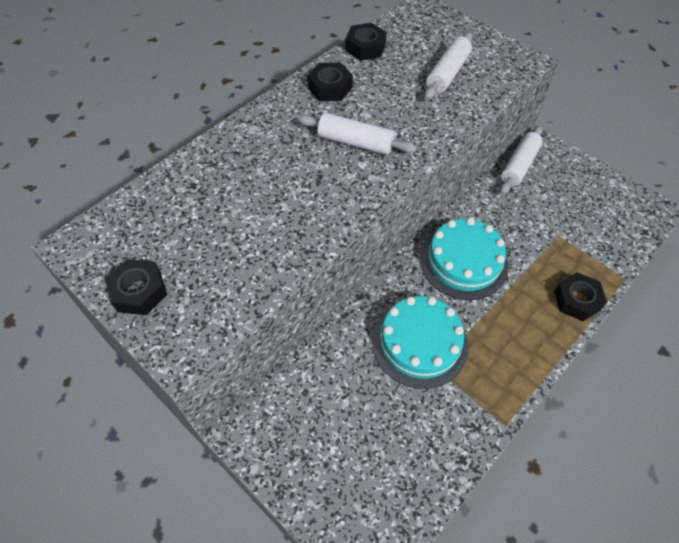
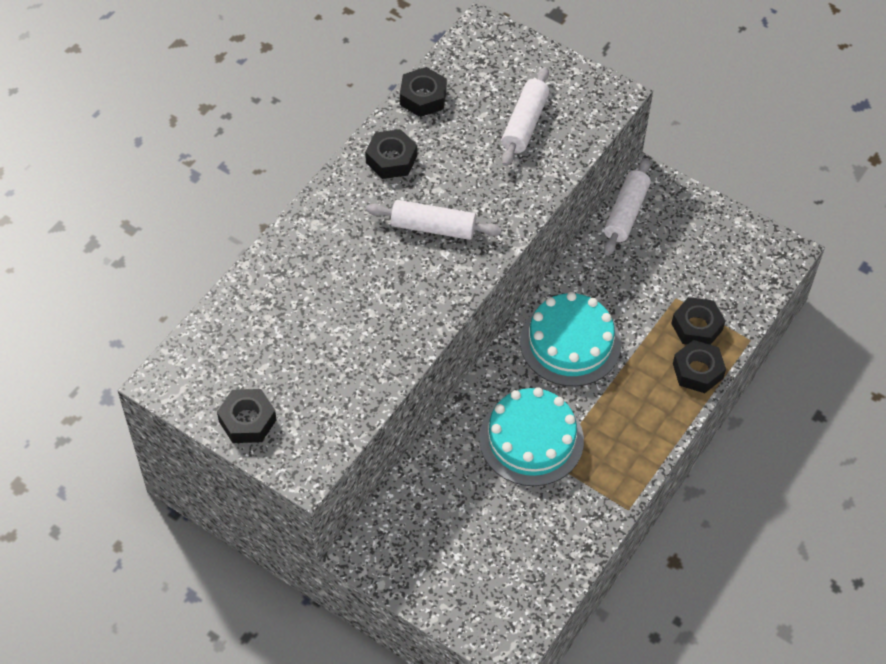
camera: 10 degrees left, 0 degrees up
none -> black nut [671,297,725,345]

